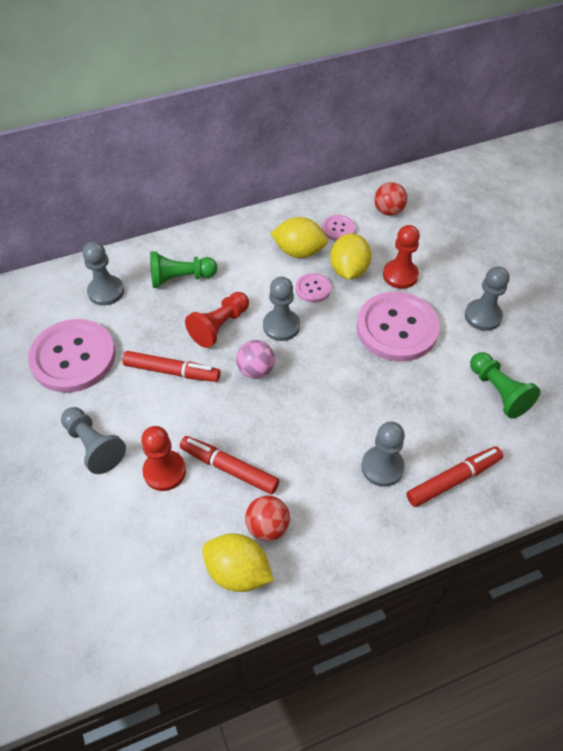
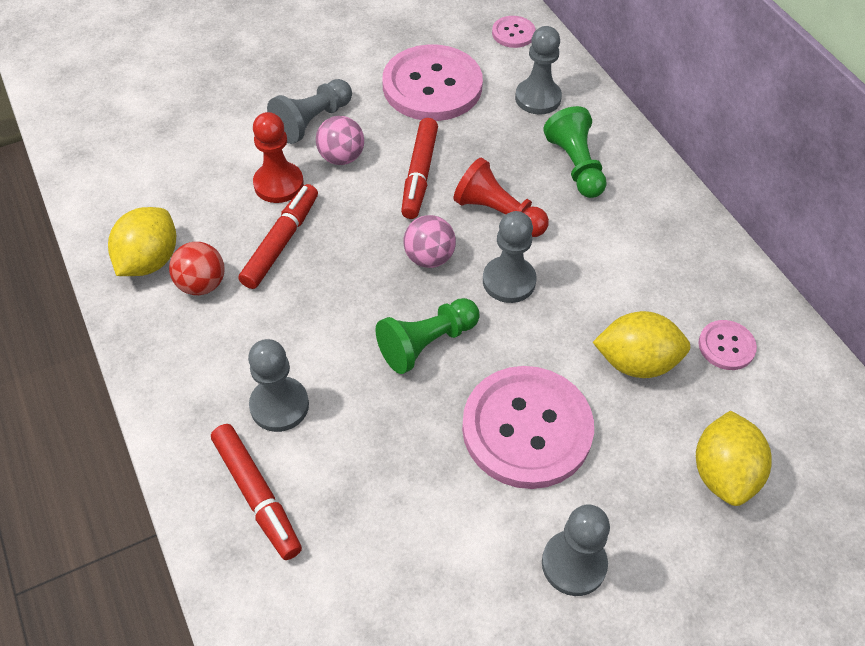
camera: 85 degrees right, 0 degrees up
yellow lemon [270,217,328,258] -> yellow lemon moved to [696,411,772,506]
pink button [295,273,331,303] -> pink button moved to [492,16,536,48]
red ball [374,182,407,216] -> none
red pawn [383,225,420,289] -> none
green pawn [470,352,540,419] -> green pawn moved to [375,298,480,374]
none -> pink ball [316,116,364,165]

